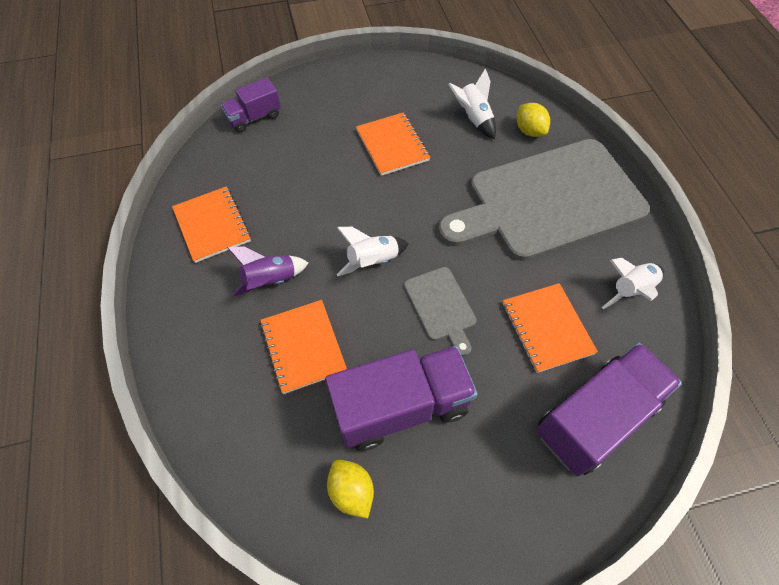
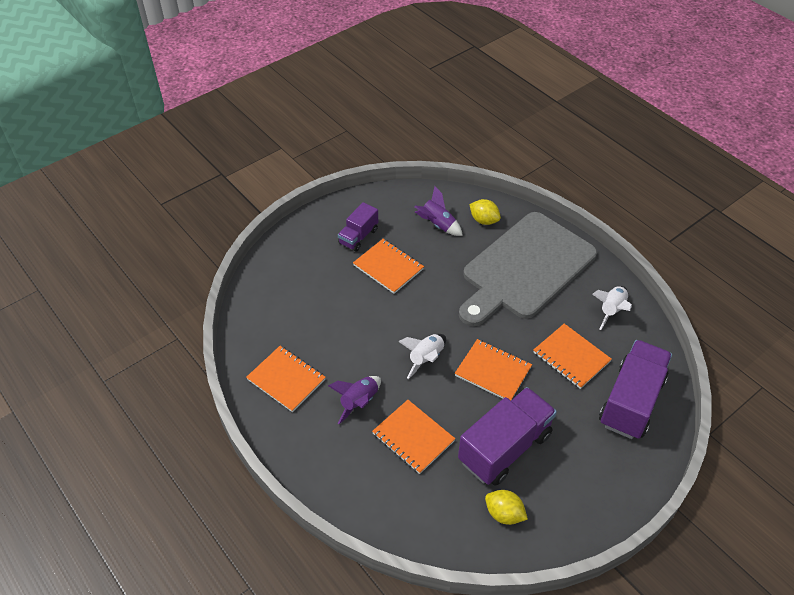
camera: 25 degrees left, 10 degrees down
purple truck [221,77,281,132] -> purple truck moved to [338,202,378,252]
grey cutting board [404,267,477,356] -> orange notebook [455,339,532,400]
white rocket [448,68,496,139] -> purple rocket [414,186,463,236]

